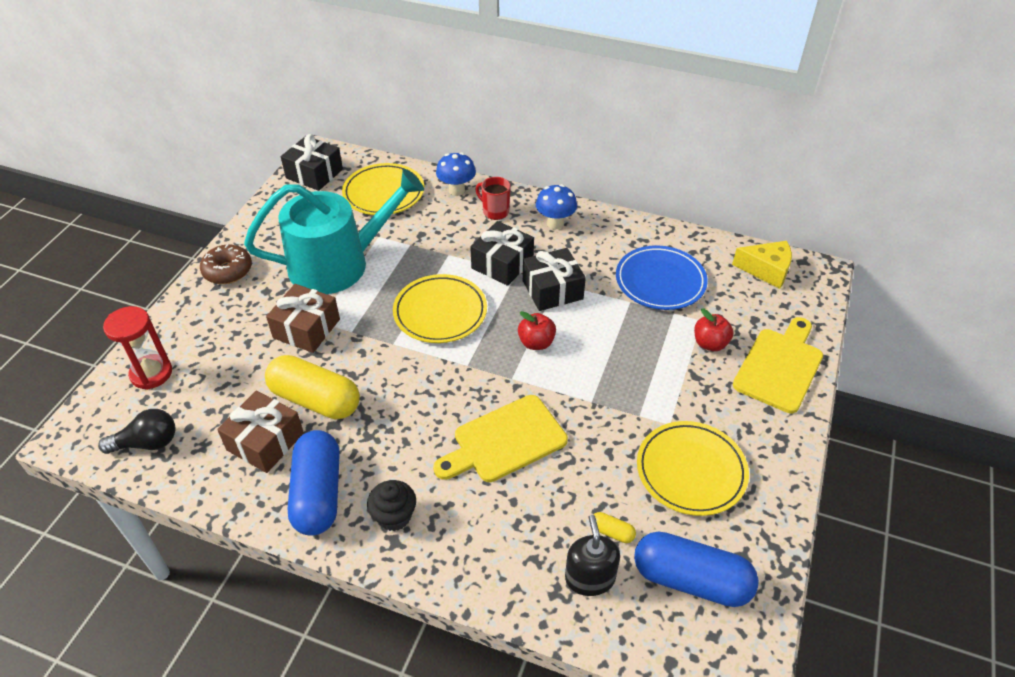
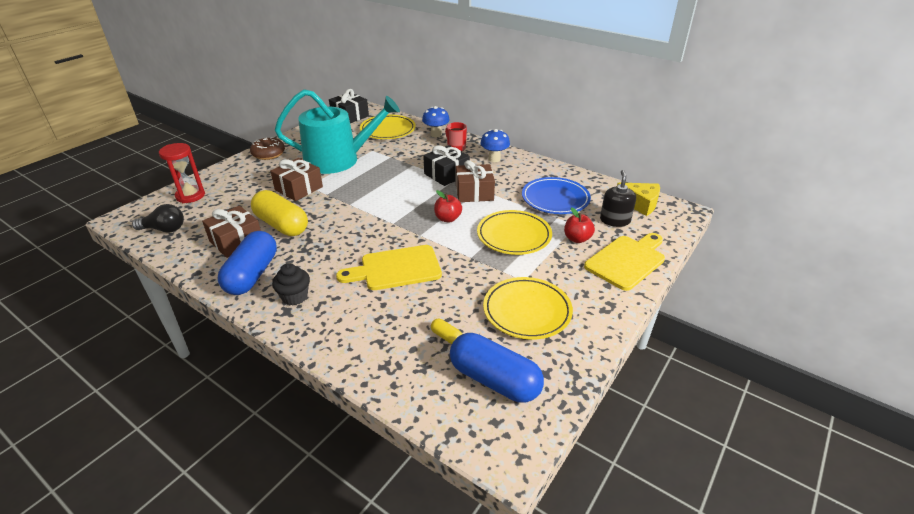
camera: 15 degrees right, 10 degrees down
yellow plate [393,274,487,343] -> yellow plate moved to [477,210,552,255]
black gift [523,248,586,311] -> brown gift [456,160,495,202]
black soap dispenser [565,515,620,596] -> black soap dispenser moved to [600,170,636,227]

